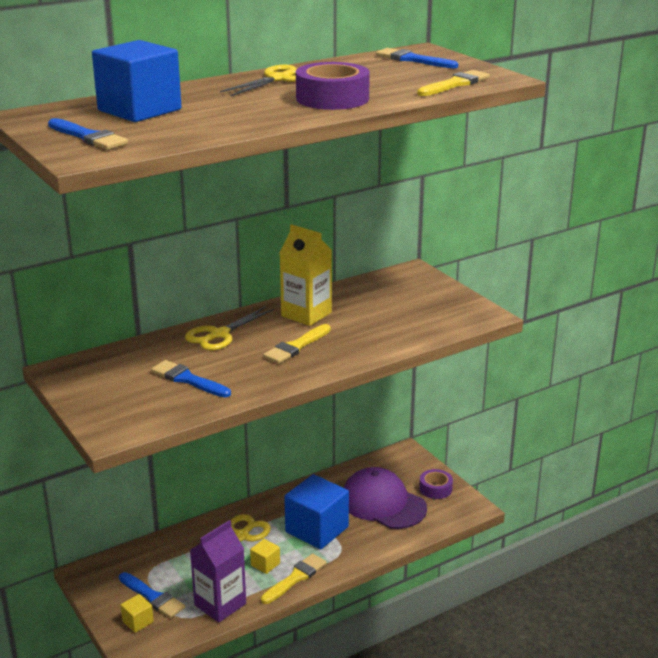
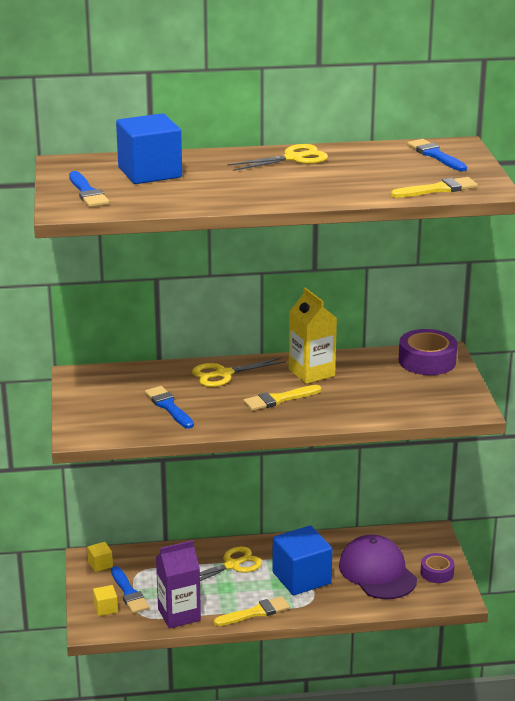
camera: 25 degrees right, 0 degrees up
yellow cube [250,539,280,574] -> yellow cube moved to [87,542,113,572]
purple tape [296,62,370,110] -> purple tape moved to [399,329,457,375]

